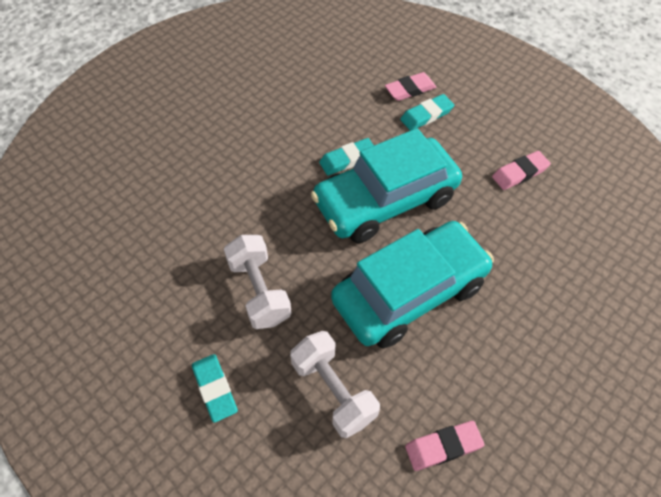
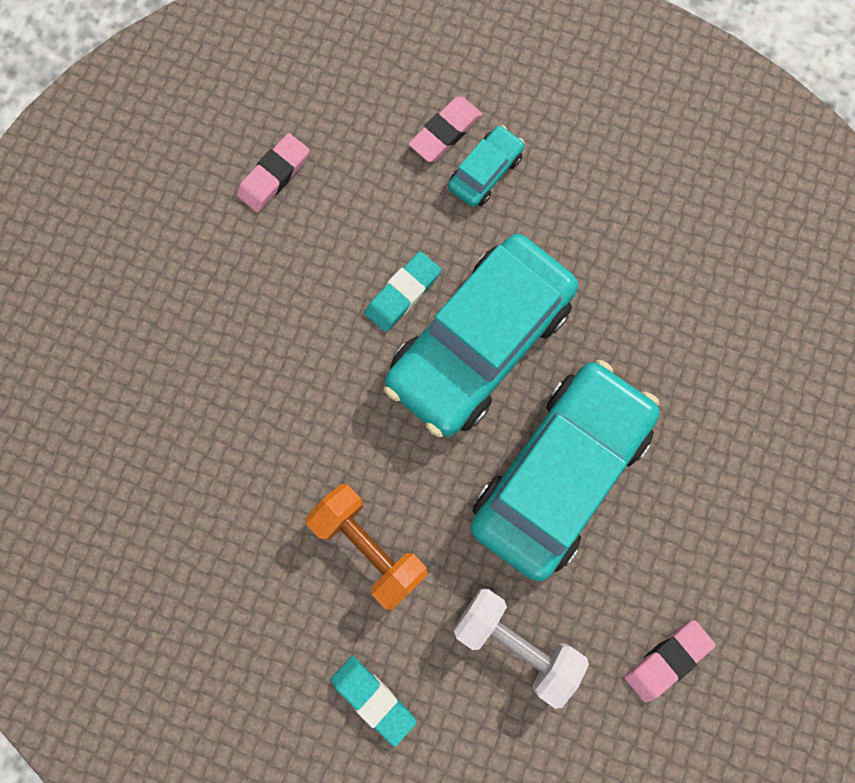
camera: 20 degrees left, 20 degrees up
white dumbbell [224,235,292,329] -> orange dumbbell [306,484,428,610]
turquoise eraser [400,94,454,131] -> turquoise car [448,125,525,207]
pink eraser [492,151,551,190] -> pink eraser moved to [237,133,309,212]

